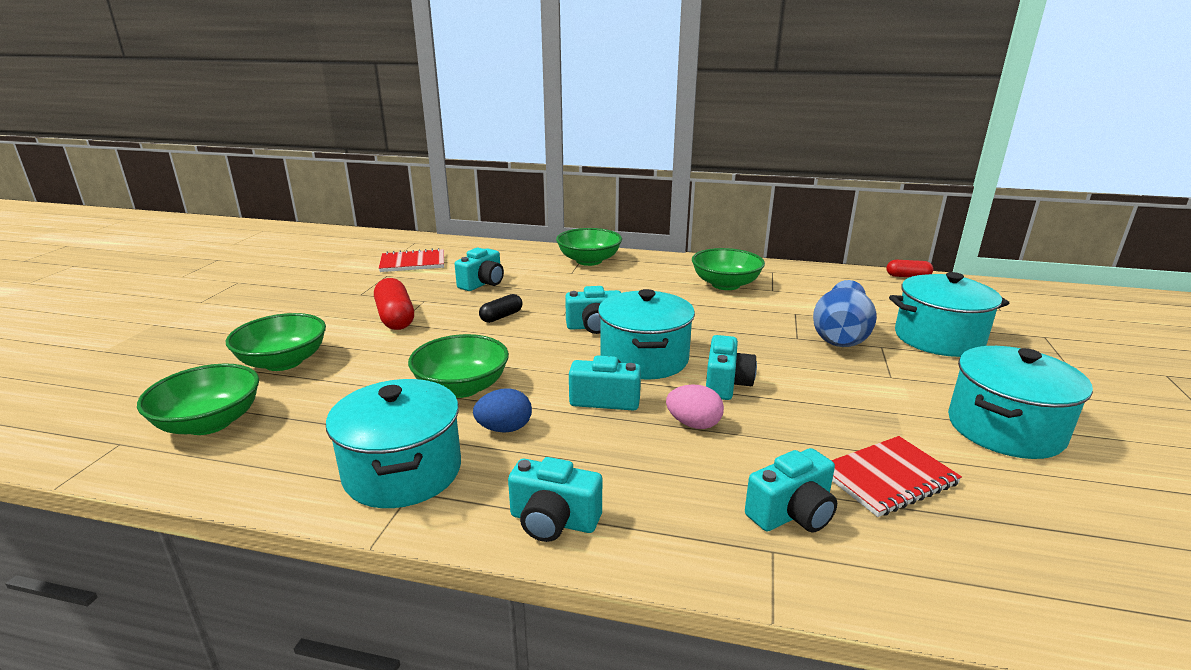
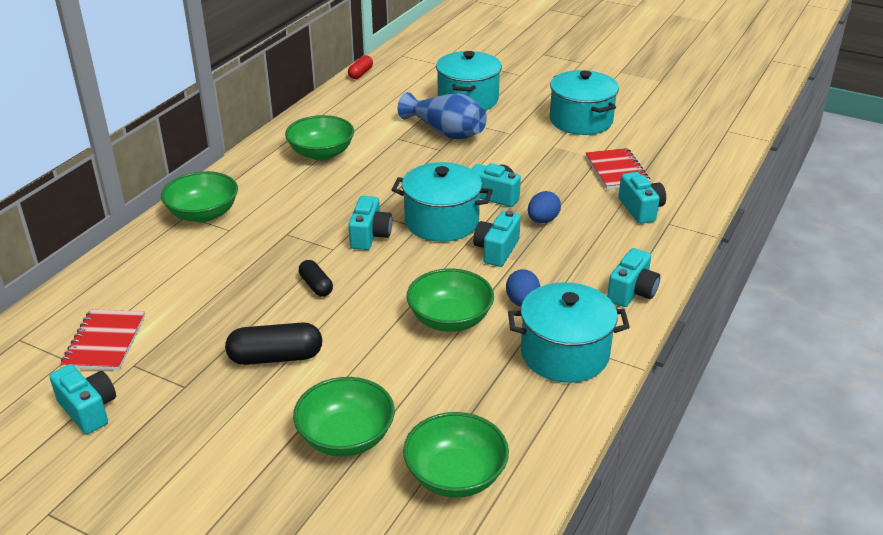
camera: 75 degrees left, 10 degrees up
red capsule [374,278,414,330] -> black capsule [225,323,322,365]
turquoise camera [455,248,504,291] -> turquoise camera moved to [49,364,116,434]
pink egg [666,384,724,429] -> blue egg [528,191,561,223]

